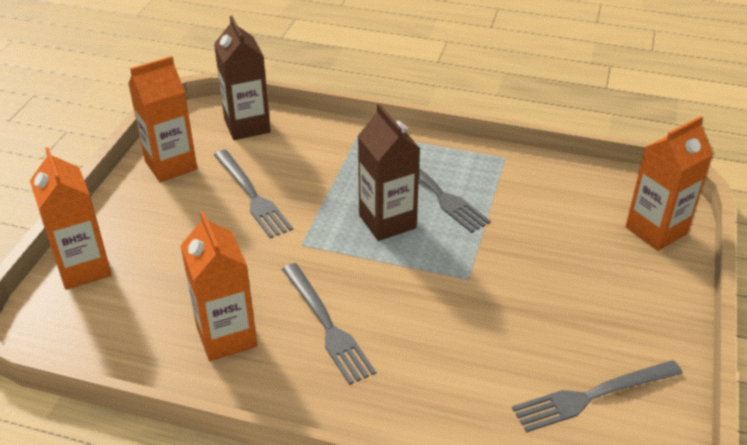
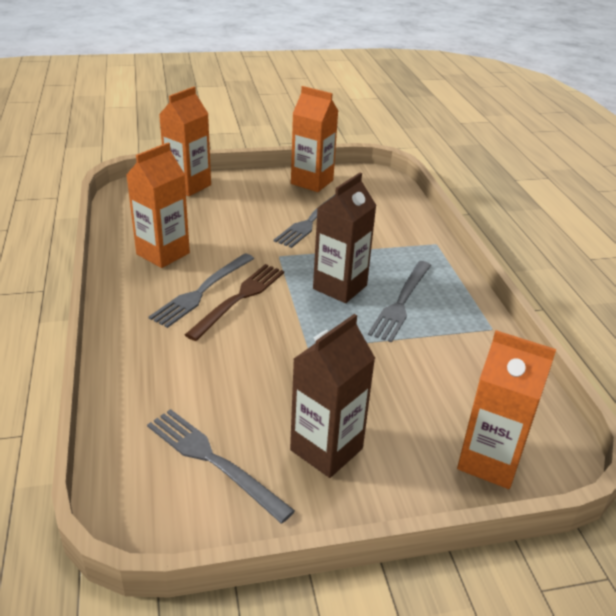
camera: 60 degrees right, 5 degrees down
brown carton [214,16,271,140] -> brown carton moved to [290,314,375,478]
none -> brown fork [185,264,284,341]

